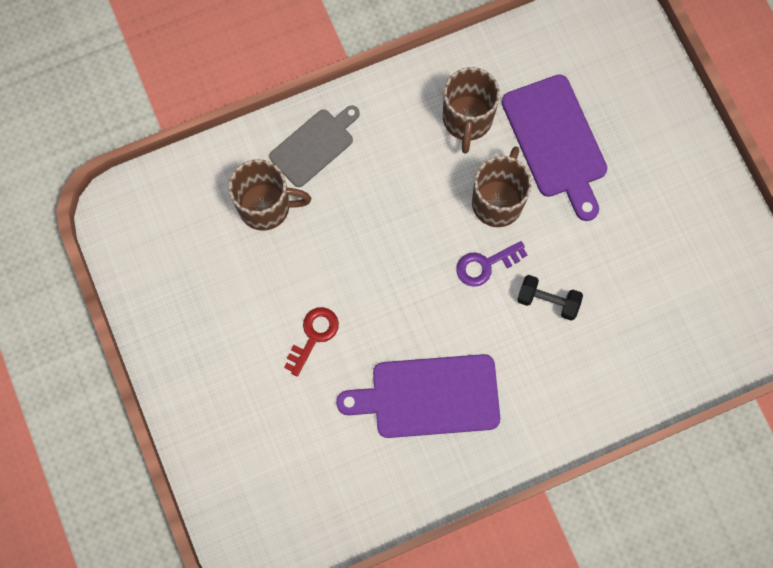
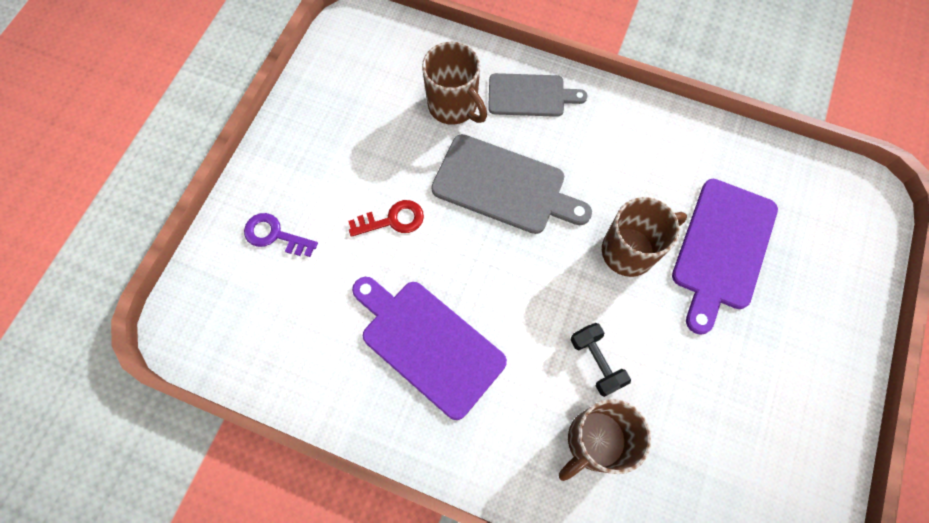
camera: 45 degrees right, 5 degrees down
brown mug [443,67,500,153] -> brown mug moved to [559,399,651,481]
purple key [456,241,527,287] -> purple key moved to [244,213,318,257]
none -> grey cutting board [431,134,592,234]

